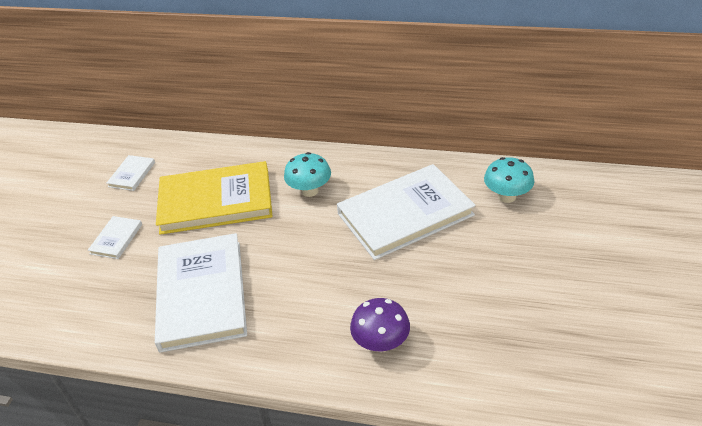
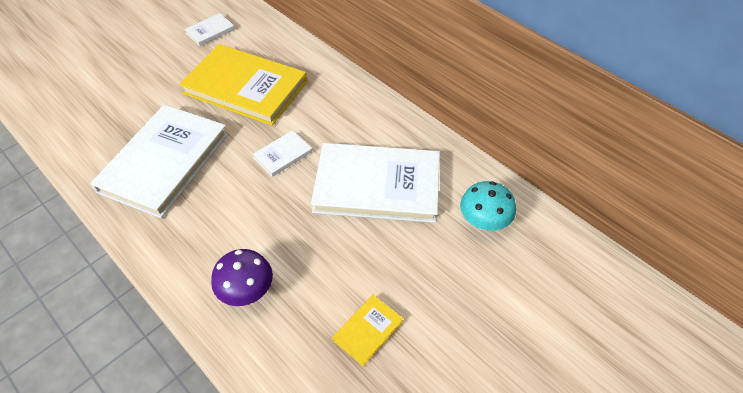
camera: 30 degrees right, 10 degrees up
white book [88,216,142,259] -> white book moved to [252,130,312,177]
turquoise mushroom [284,152,331,197] -> none
none -> yellow book [332,295,404,366]

